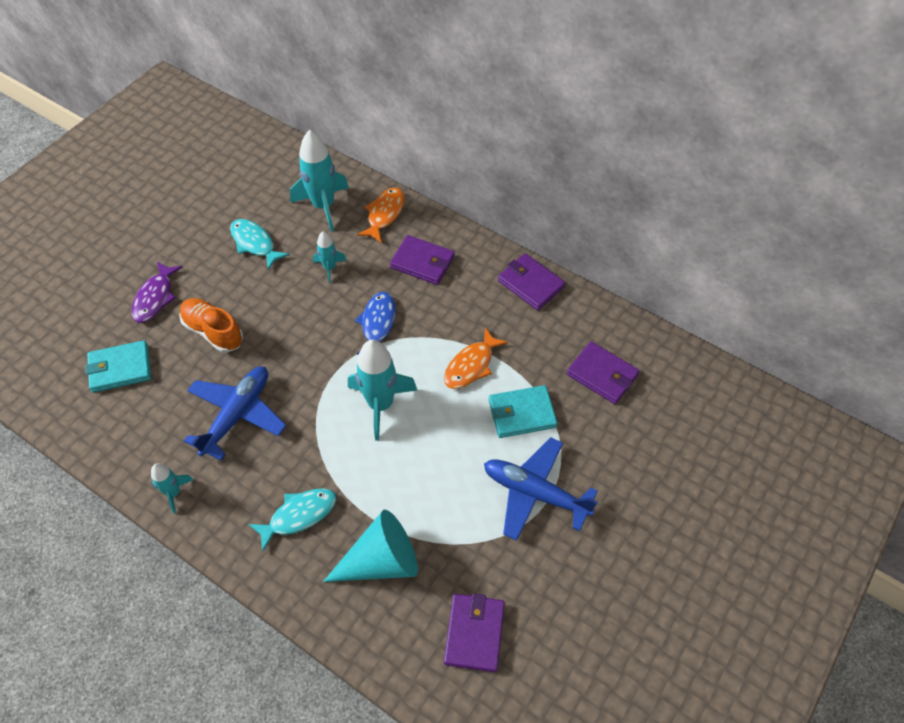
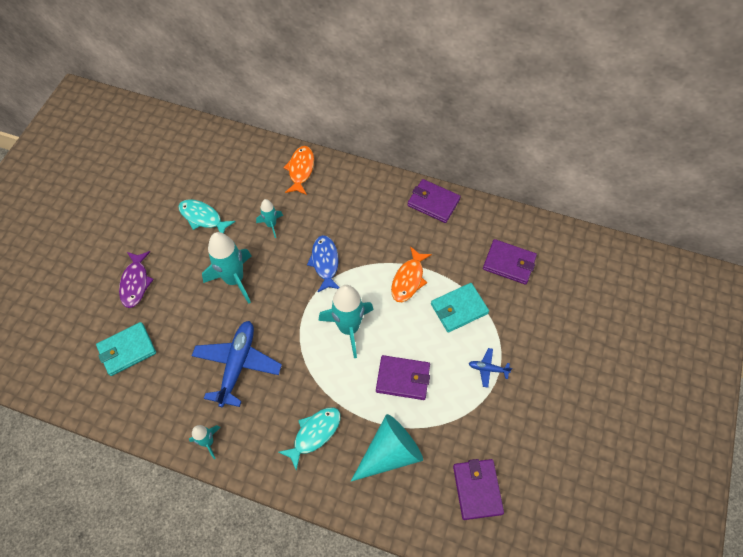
camera: 15 degrees left, 5 degrees up
orange shoe [179,298,243,353] -> none
turquoise rocket [290,130,349,232] -> turquoise rocket moved to [202,232,251,304]
purple wallet [390,235,455,285] -> purple wallet moved to [376,355,430,400]
blue plane [484,437,598,541] -> blue plane [469,348,512,388], size x0.46

